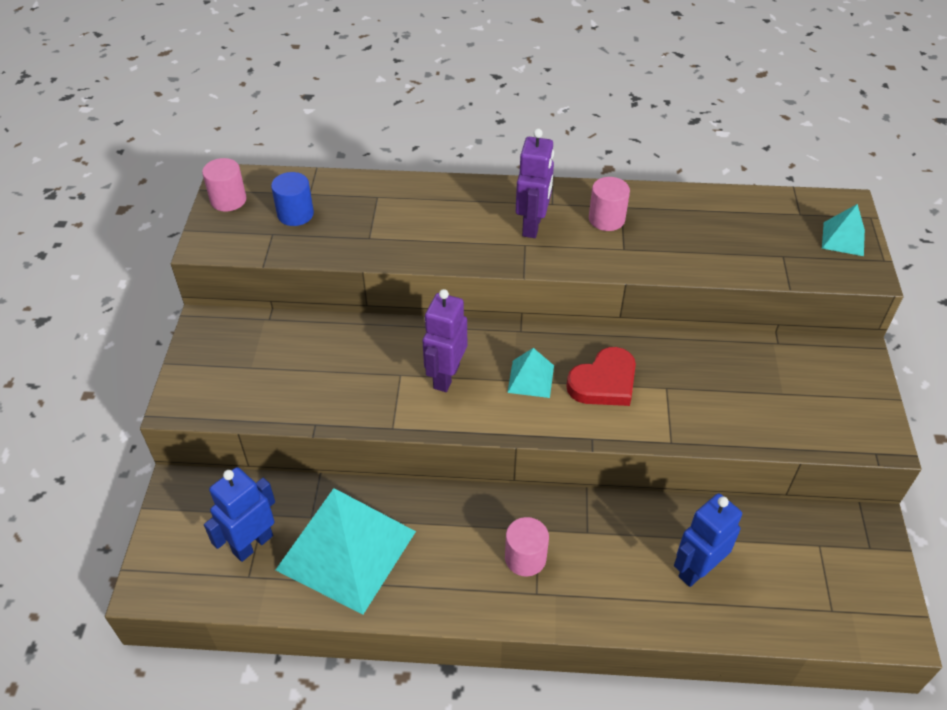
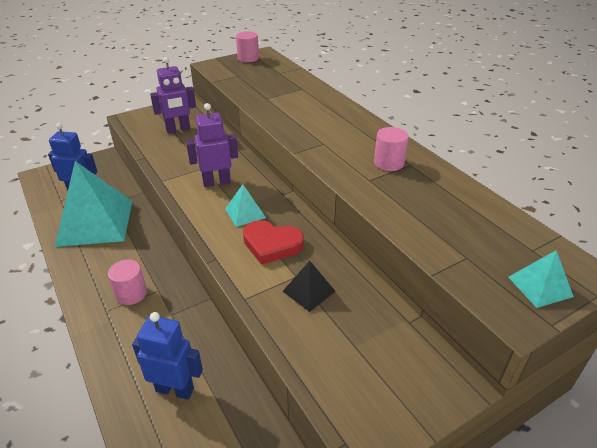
camera: 55 degrees right, 10 degrees down
blue cylinder [271,172,314,226] -> none
purple robot [516,129,554,238] -> purple robot moved to [150,57,196,133]
none -> black pyramid [282,261,336,312]

